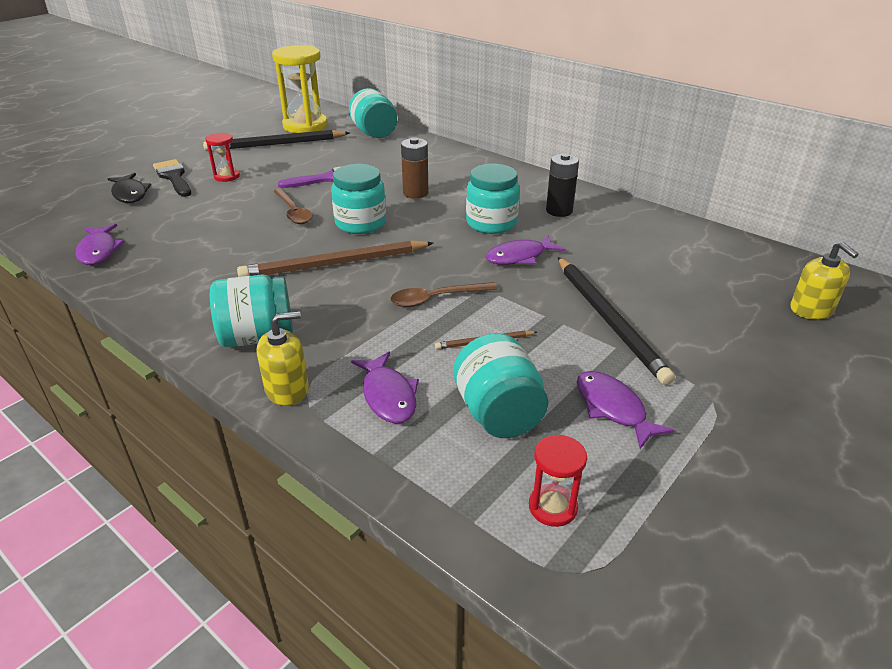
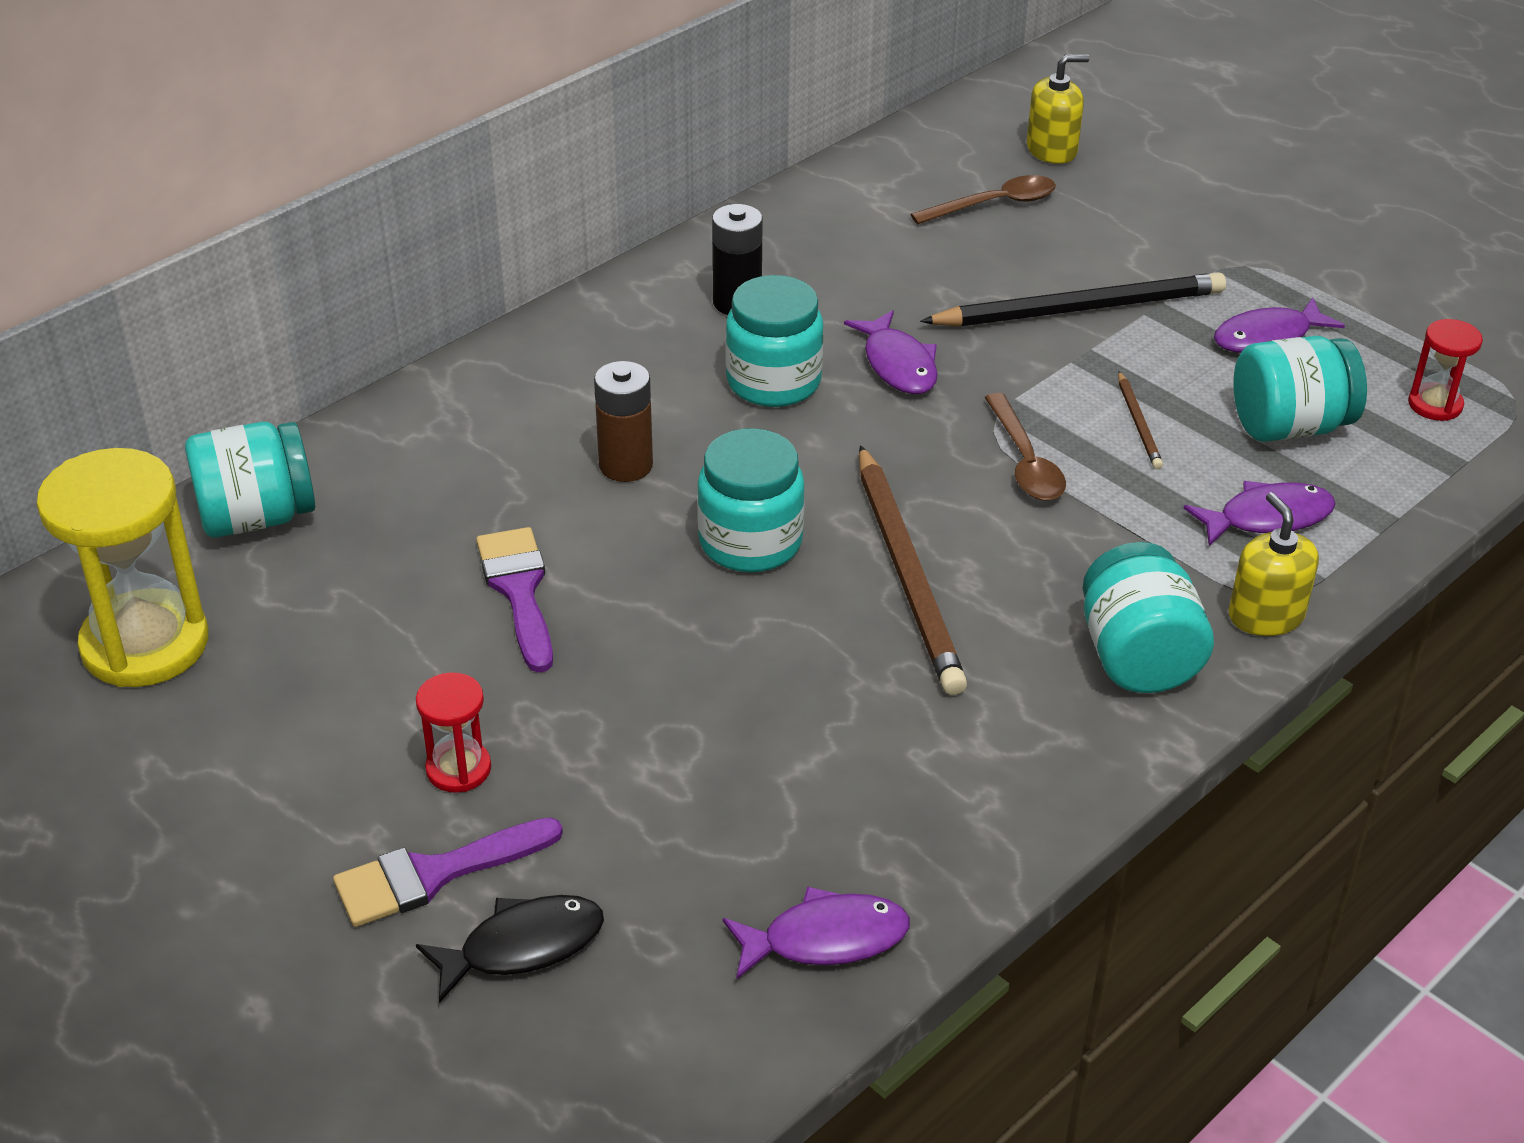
camera: 85 degrees left, 5 degrees up
black brush [153,159,191,197] -> purple brush [333,817,563,927]
black pencil [203,130,350,151] -> none
brown spoon [273,188,312,224] -> brown spoon moved to [910,175,1056,224]

